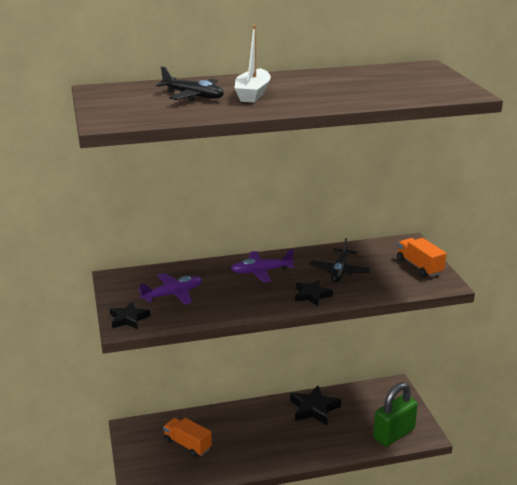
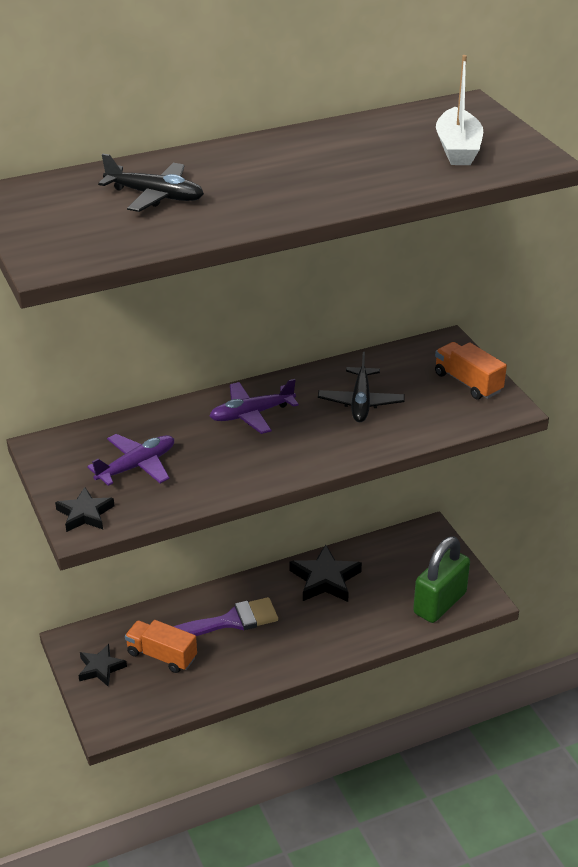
camera: 10 degrees left, 10 degrees up
white boat [235,25,271,103] -> white boat moved to [436,55,483,165]
black star [295,280,333,306] -> black star moved to [78,644,127,687]
none -> purple brush [173,597,278,636]

